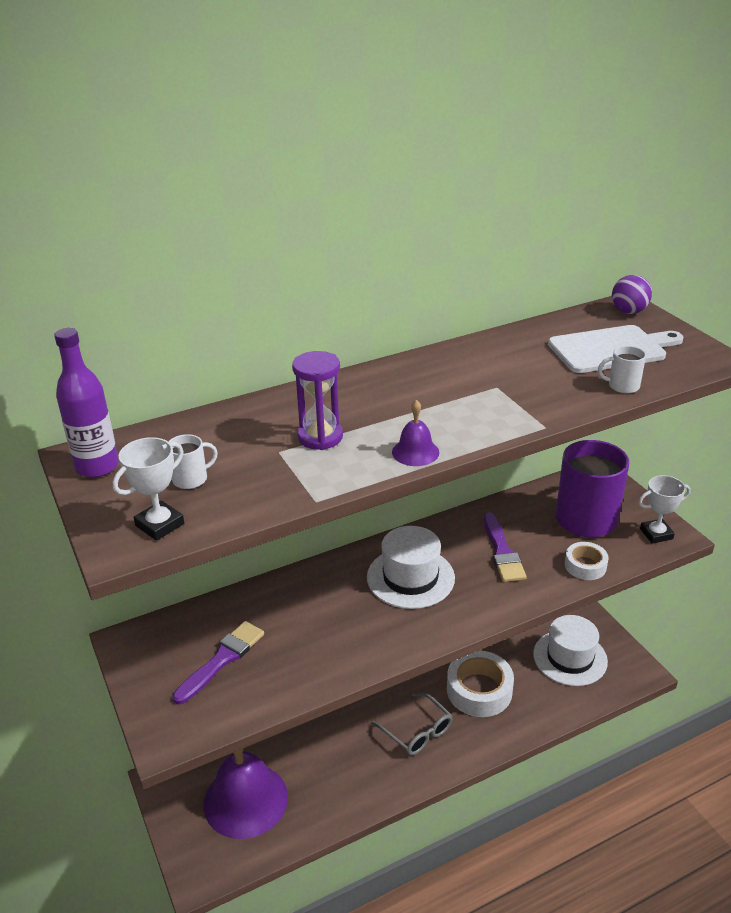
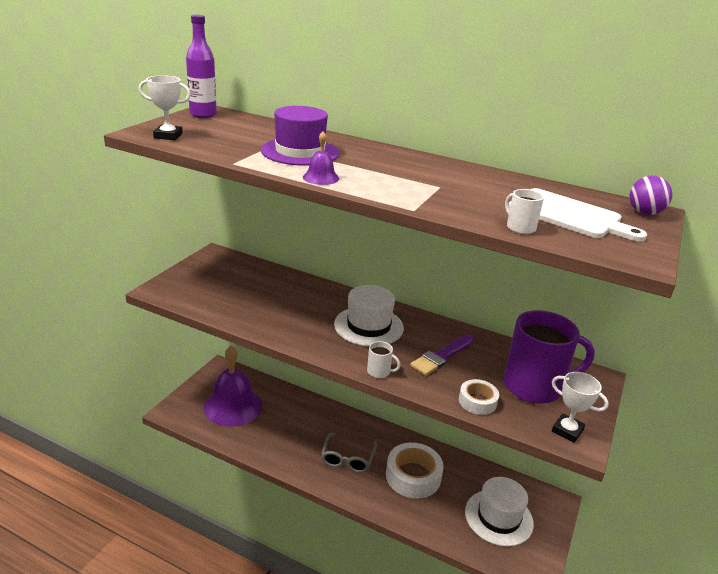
camera: 50 degrees right, 5 degrees down
white mug [168,434,218,489] -> white mug moved to [367,341,401,378]
purple brush [172,621,264,704] -> none
purple hourglass [292,351,343,450] -> purple hat [261,106,339,166]

